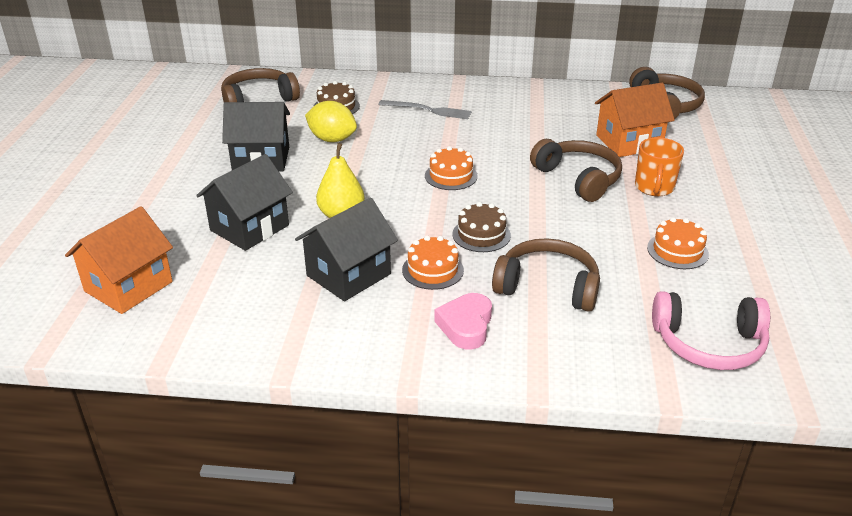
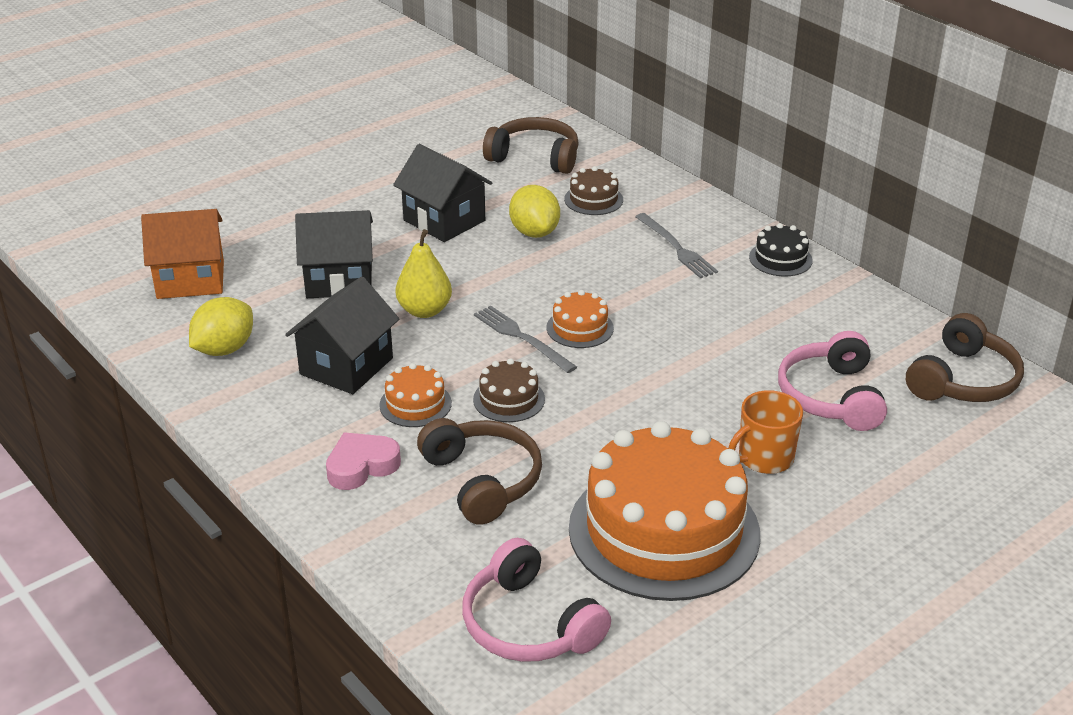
camera: 45 degrees right, 0 degrees up
black house [295,197,398,301] -> black house turned 60 degrees counterclockwise [285,277,399,394]
brown headphones [530,139,622,202] -> none
orange house [595,83,675,157] -> pink headphones [778,331,887,431]
orange cake [647,217,709,269] -> orange cake [569,421,760,601], size x2.38
none -> yellow lemon [189,297,253,356]
none -> grey fork [474,306,577,373]
none -> black cake [749,223,813,276]

